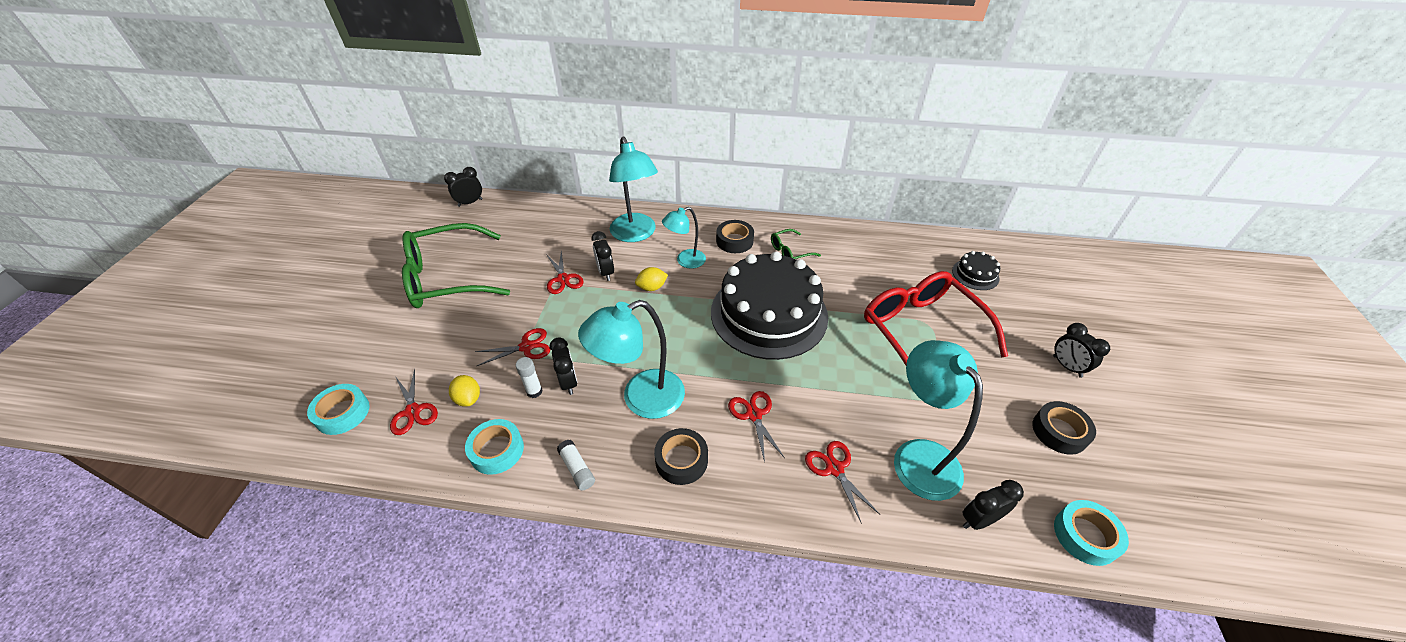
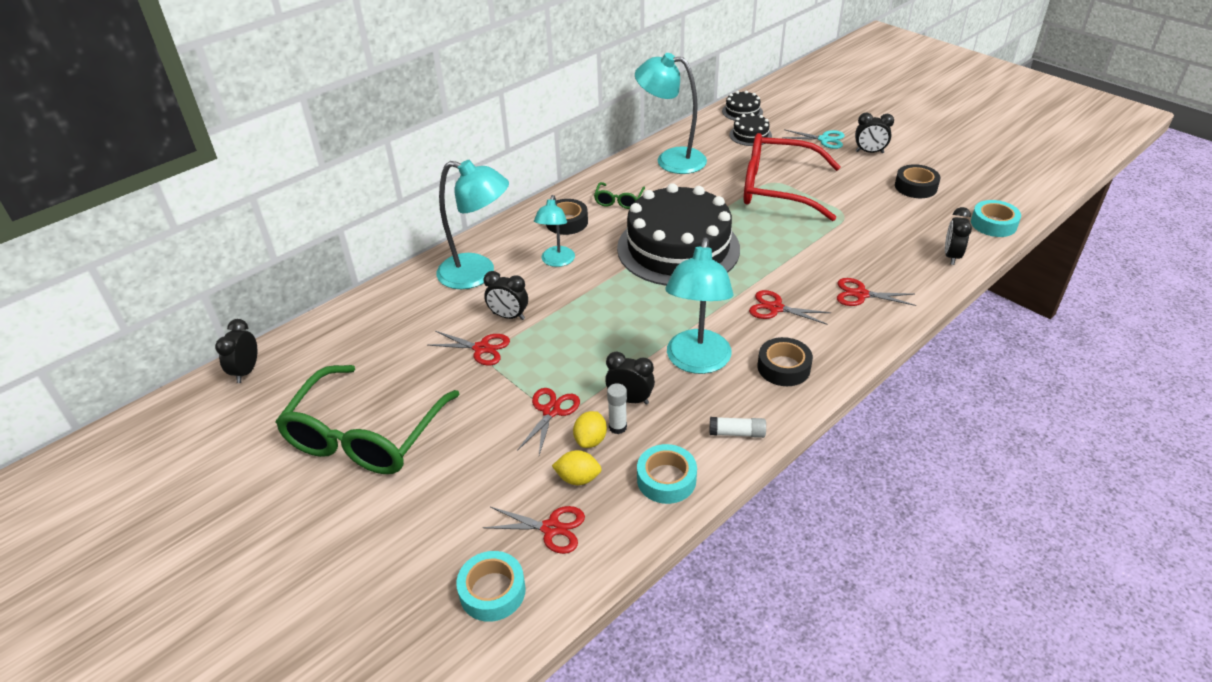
camera: 50 degrees left, 5 degrees down
yellow lemon [635,267,668,291] -> yellow lemon moved to [573,411,607,448]
turquoise lamp [894,340,983,501] -> turquoise lamp moved to [635,53,707,174]
none -> black cake [722,91,763,121]
none -> turquoise scissors [782,129,845,149]

